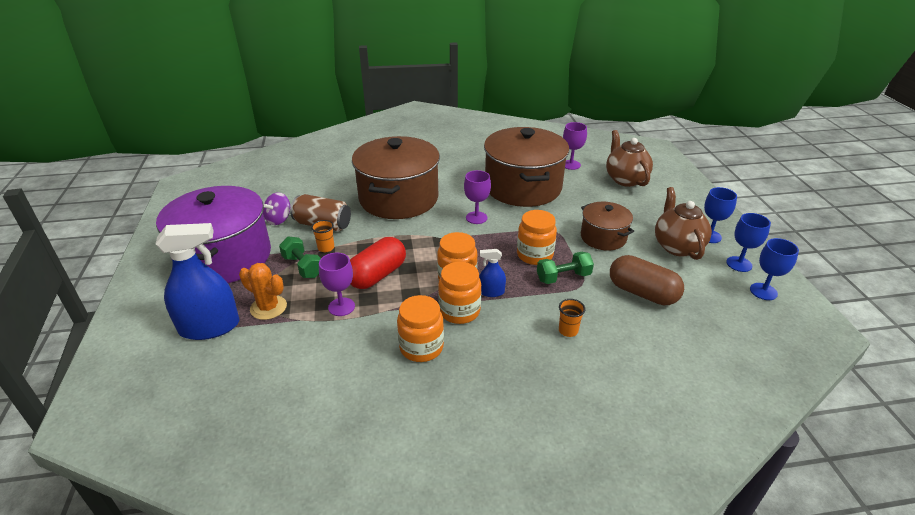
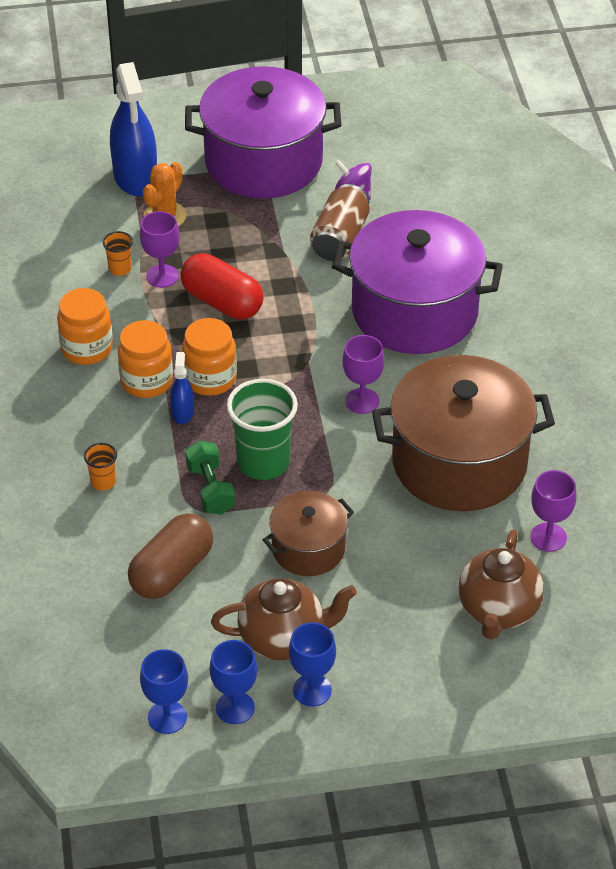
camera: 90 degrees right, 10 degrees up
green dumbbell [279,237,321,278] -> none
orange cup [311,220,334,252] -> orange cup moved to [103,231,133,276]
brown pot [352,136,440,219] -> purple pot [332,210,503,354]
orange jar [517,210,557,265] -> green cup [227,379,298,480]
brown teapot [606,130,653,187] -> brown teapot turned 120 degrees clockwise [459,530,544,640]

